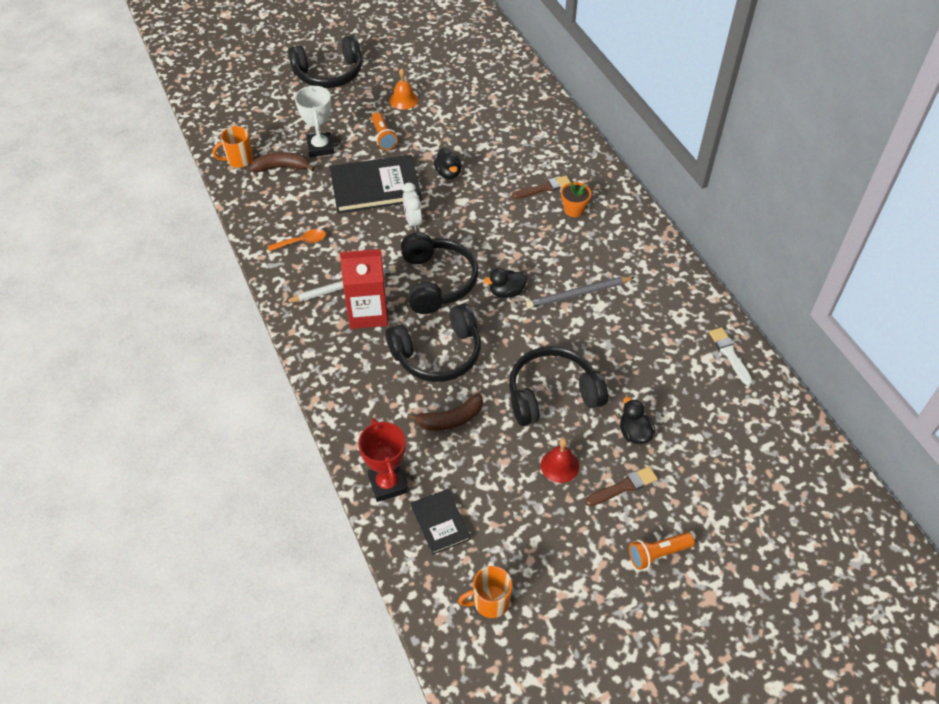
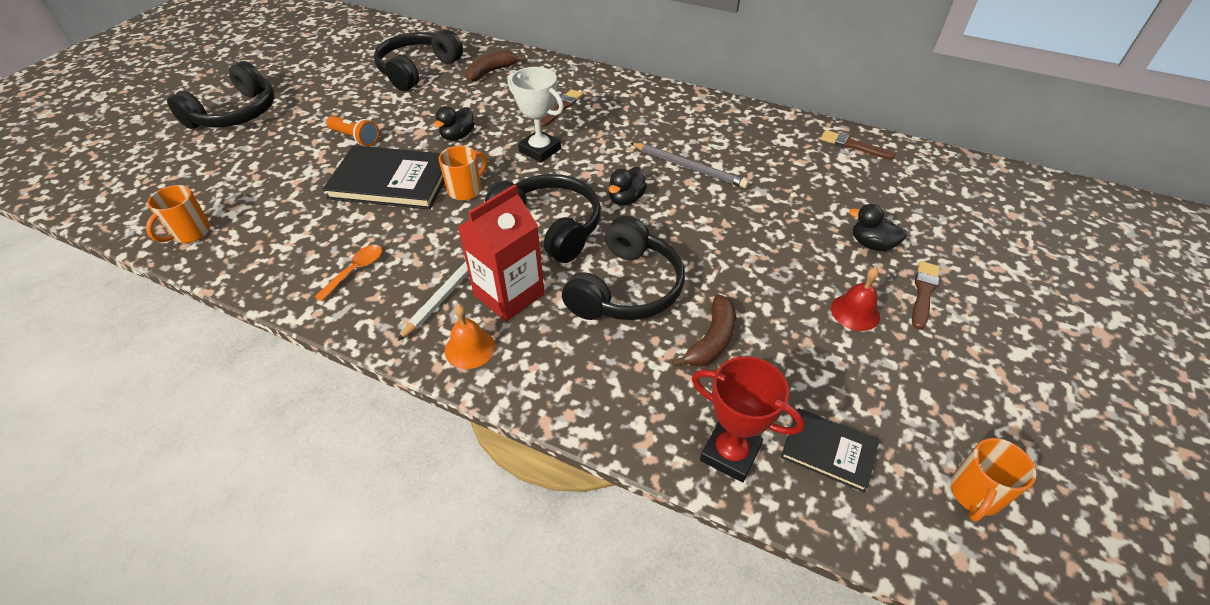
camera: 40 degrees left, 5 degrees down
brown banana [249,152,315,172] -> brown banana moved to [466,51,525,82]
white trophy [295,85,334,157] -> white trophy moved to [508,67,564,163]
black book [330,155,422,213] -> black book turned 60 degrees clockwise [322,145,444,209]
orange bell [390,68,418,110] -> orange bell moved to [445,304,495,369]
white clock [402,182,422,231] -> orange mug [439,146,487,201]
black duck [434,148,462,179] -> black duck turned 90 degrees clockwise [433,106,474,141]
black headphones [509,346,608,426] -> black headphones moved to [374,29,463,91]
grey pencil [526,277,635,309] -> grey pencil turned 90 degrees counterclockwise [630,143,749,188]
orange flower pot [561,182,591,217] -> none
orange flashlight [629,532,695,570] -> none
white brush [709,327,752,385] -> brown brush [820,130,896,160]

